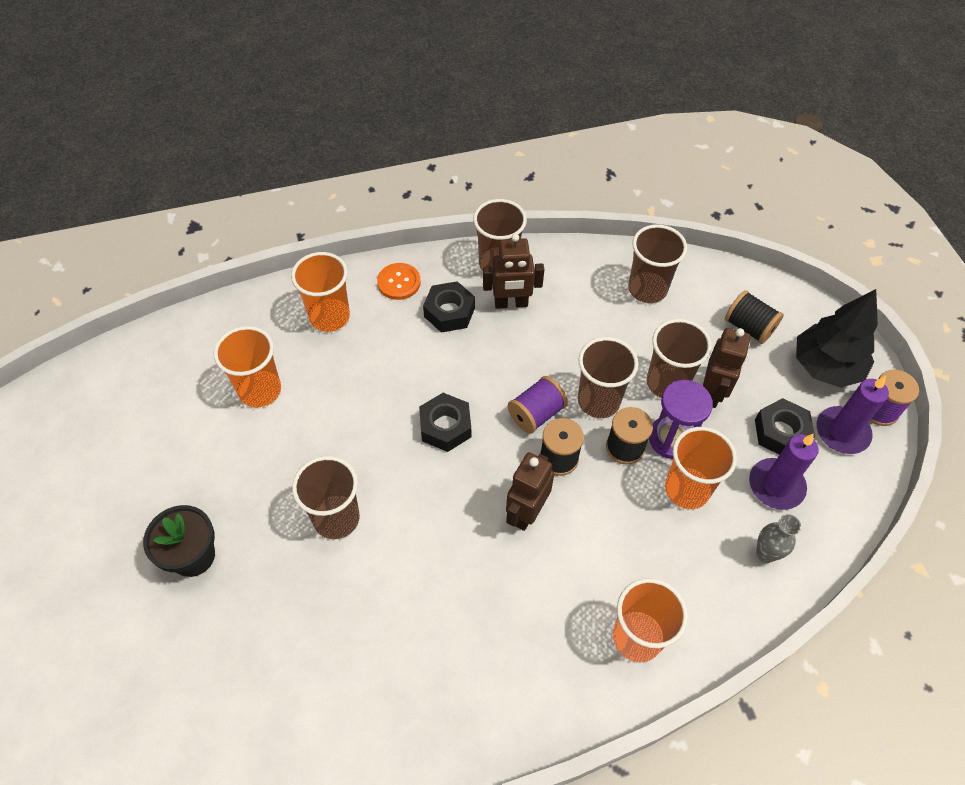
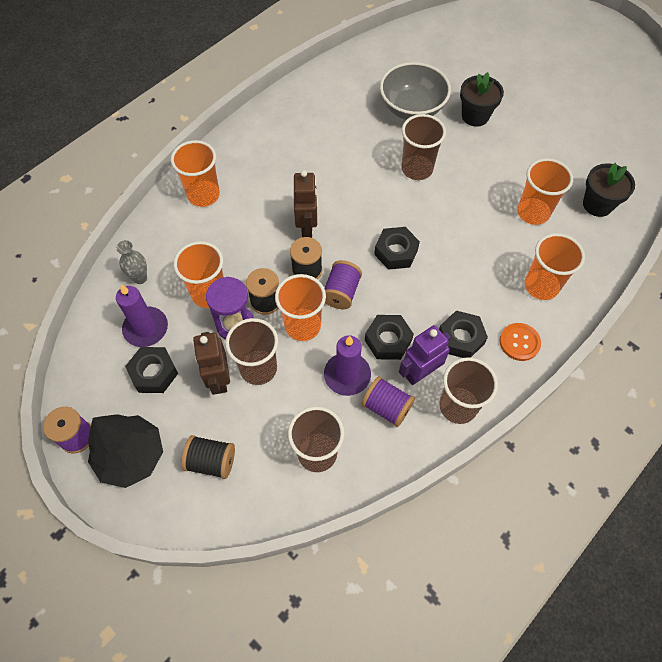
camera: 150 degrees right, 5 degrees up
brown robot [483,234,544,309] -> purple robot [399,325,451,385]
brown cup [578,337,639,418] -> orange cup [275,274,326,341]
purple candle [817,376,889,454] -> purple candle moved to [324,335,371,396]
none -> purple spool [362,376,415,427]
none -> black nut [365,315,414,360]
none -> grey bowl [380,62,451,120]
none -> black flower pot [583,163,635,217]

